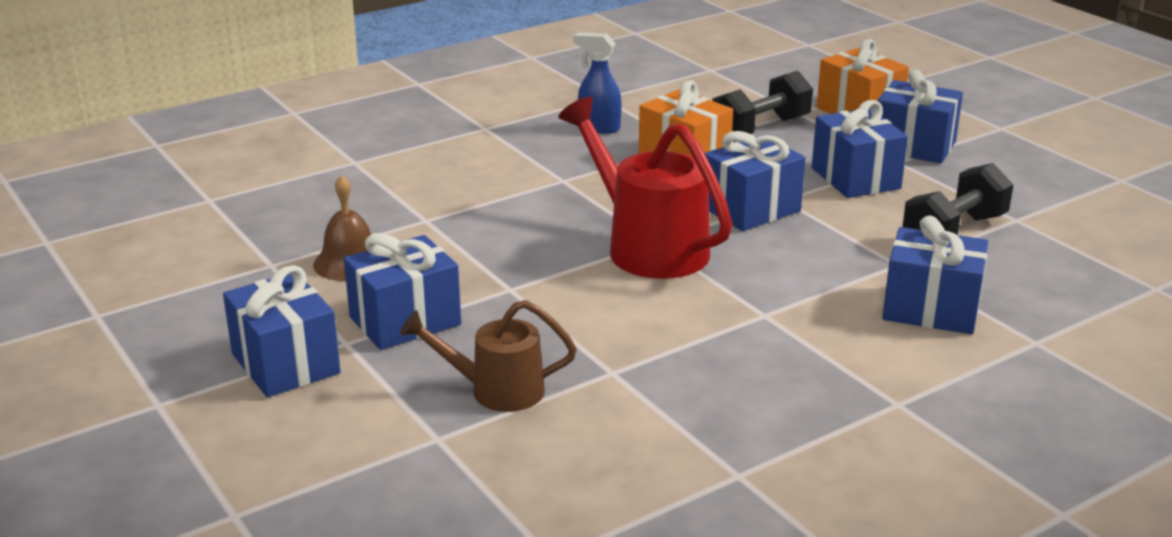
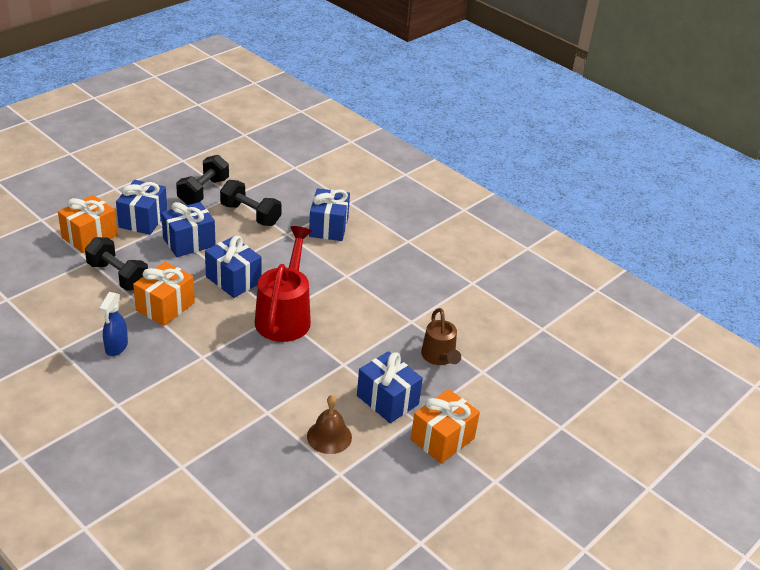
camera: 105 degrees left, 10 degrees up
blue gift [223,265,341,397] -> orange gift [411,389,480,464]
red watering can [558,97,732,279] -> red watering can turned 150 degrees clockwise [255,226,312,342]
none -> black dumbbell [176,155,229,205]

